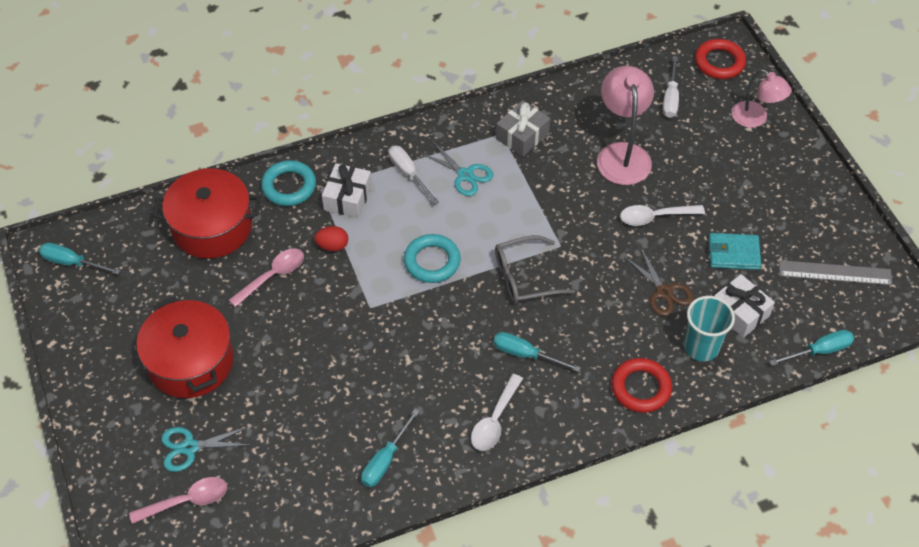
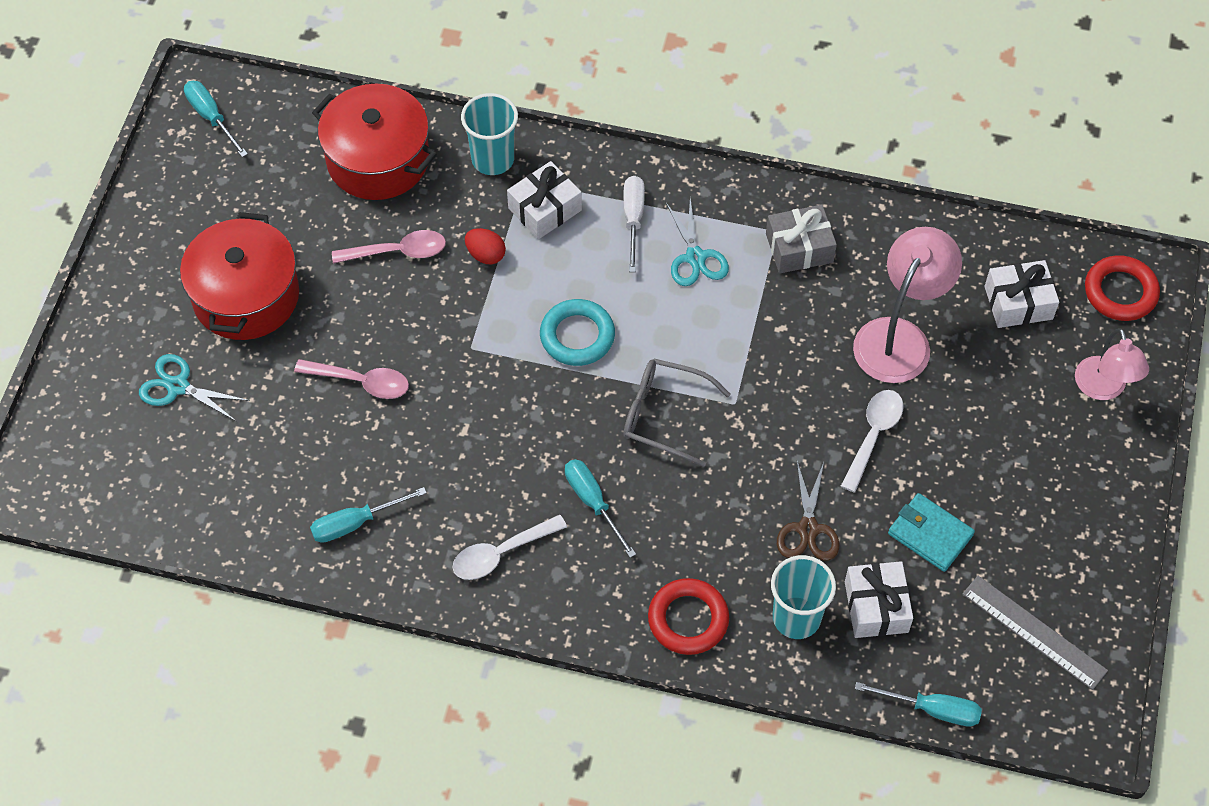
camera: 35 degrees right, 5 degrees up
pink spoon [129,477,227,524] -> pink spoon moved to [294,359,409,399]
turquoise ring [261,160,316,206] -> turquoise cup [461,93,518,175]
white spoon [620,205,705,226] -> white spoon turned 90 degrees clockwise [841,390,904,492]
white screwdriver [663,56,679,118] -> white gift [984,260,1059,328]

